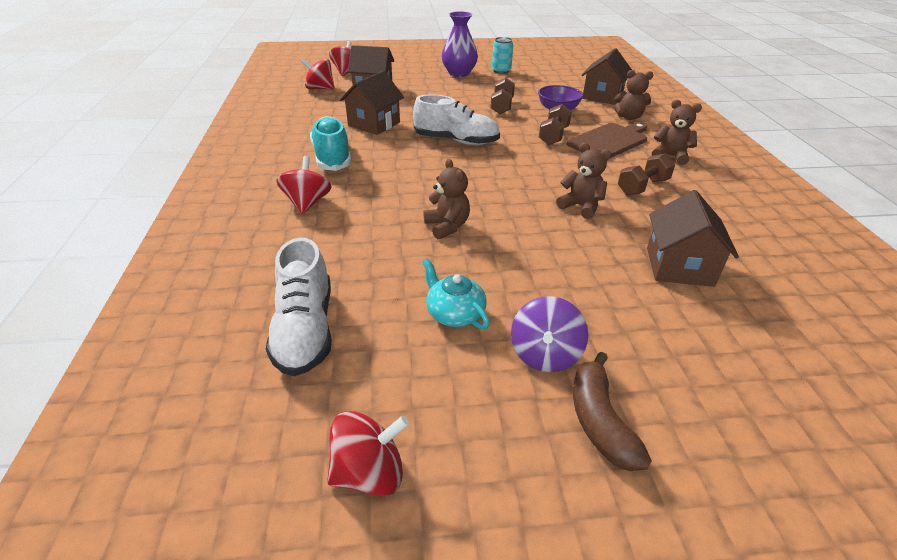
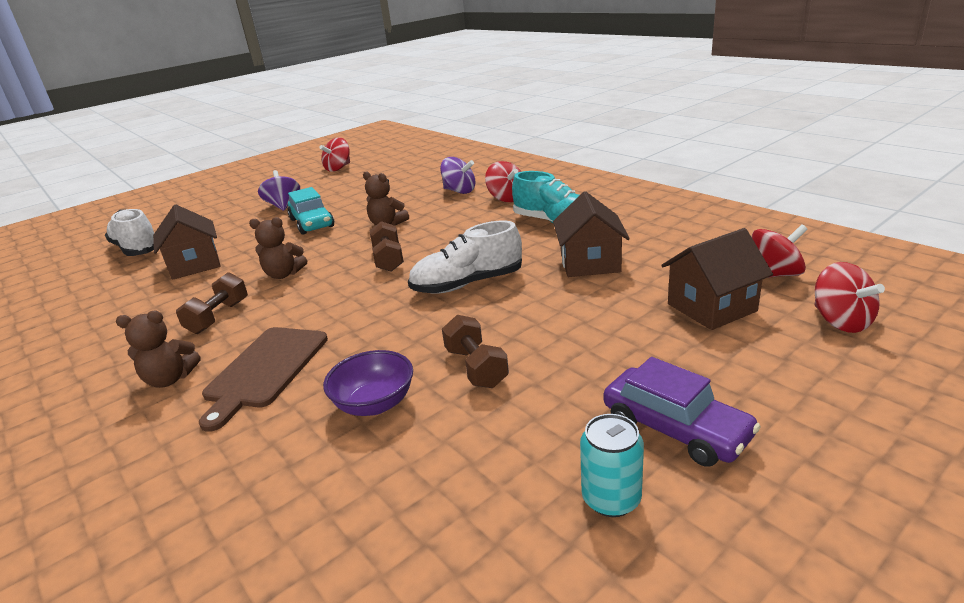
camera: 150 degrees right, 10 degrees down
white shoe [266,238,332,376] -> white shoe moved to [105,209,154,256]
turquoise teapot [422,259,490,329] -> none
purple vase [442,11,478,77] -> purple car [603,357,761,467]
brown dumbbell [539,104,572,145] -> brown dumbbell moved to [370,221,404,271]
brown banana [573,352,652,471] -> none
brown house [582,48,632,105] -> none
brown teddy bear [614,70,653,120] -> none
none -> turquoise car [287,187,334,235]
none -> purple spinning top [440,157,476,194]

